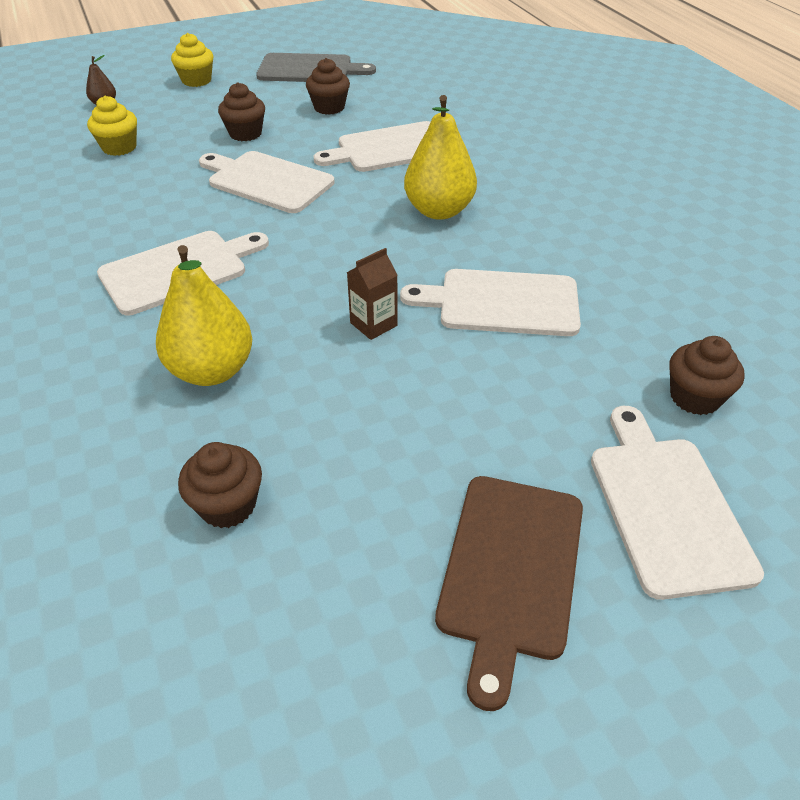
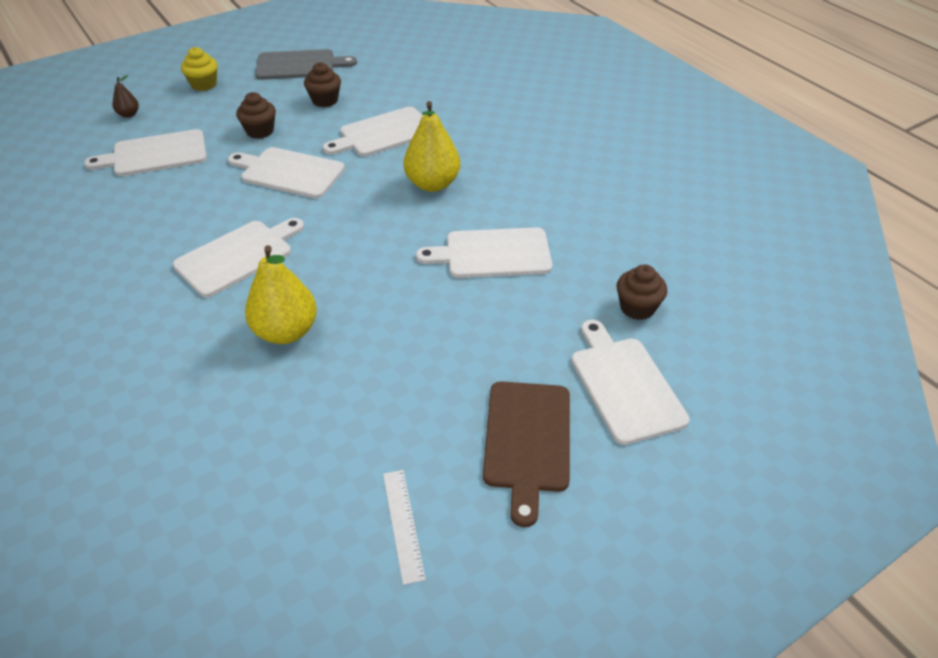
camera: 10 degrees left, 0 degrees up
yellow cupcake [87,96,137,156] -> white cutting board [84,129,207,176]
brown cupcake [178,442,262,528] -> none
brown carton [347,248,398,340] -> none
none -> white ruler [383,470,426,585]

